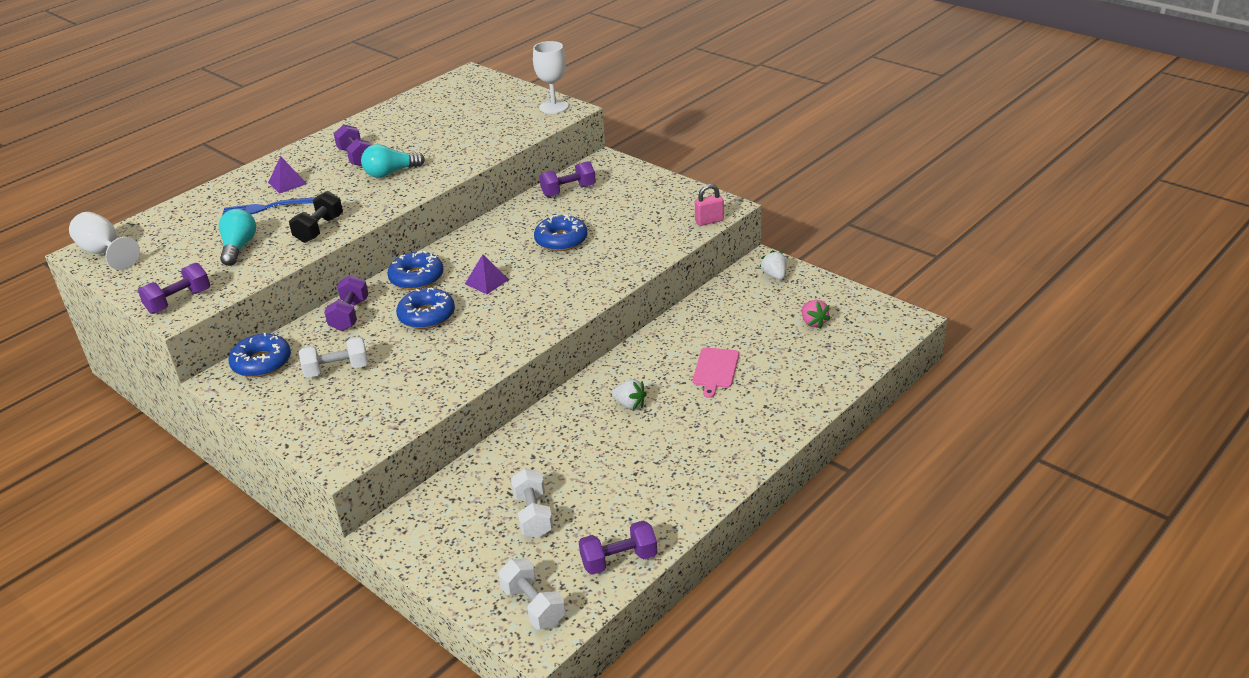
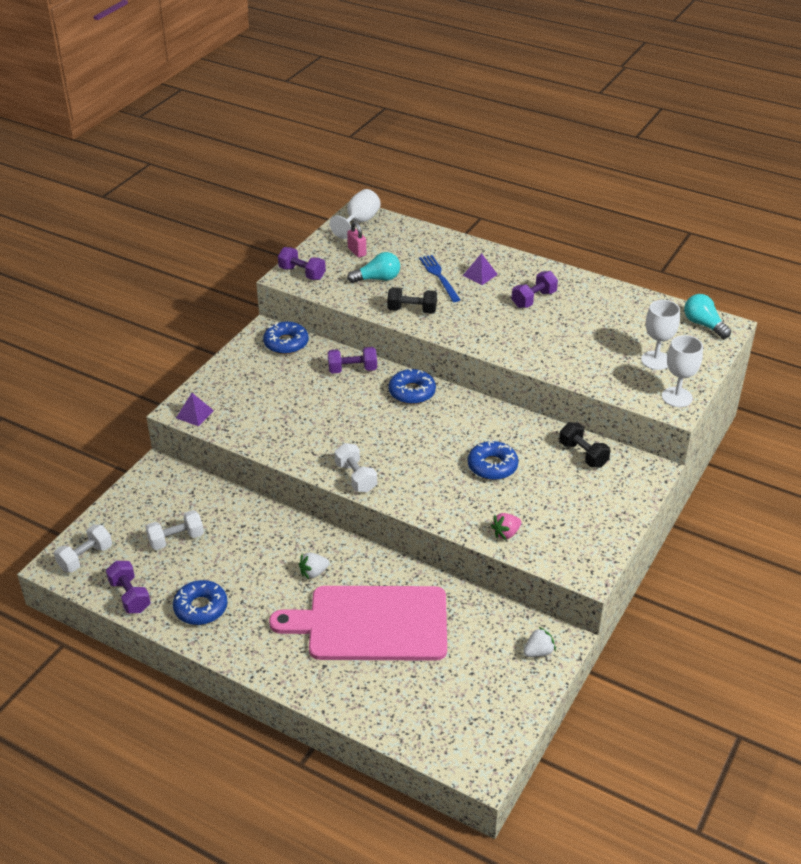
camera: 75 degrees right, 5 degrees up
white dumbbell [299,336,368,378] -> white dumbbell moved to [334,443,377,492]
turquoise light bulb [361,144,425,178] -> turquoise light bulb moved to [684,294,731,339]
blue donut [396,287,455,329] -> blue donut moved to [173,580,228,625]
purple pyramid [465,254,509,294] -> purple pyramid moved to [176,393,214,426]
purple dumbbell [539,161,596,197] -> black dumbbell [559,422,611,468]
white strawberry [612,380,647,410] -> white strawberry turned 45 degrees clockwise [299,553,329,579]
pink cutting board [693,347,739,398] -> pink cutting board [269,586,447,661], size x2.49
pink padlock [695,184,724,226] -> pink padlock moved to [347,221,366,258]
pink strawberry [802,300,831,328] -> pink strawberry moved to [491,513,521,540]
none -> white goblet [641,300,680,370]

